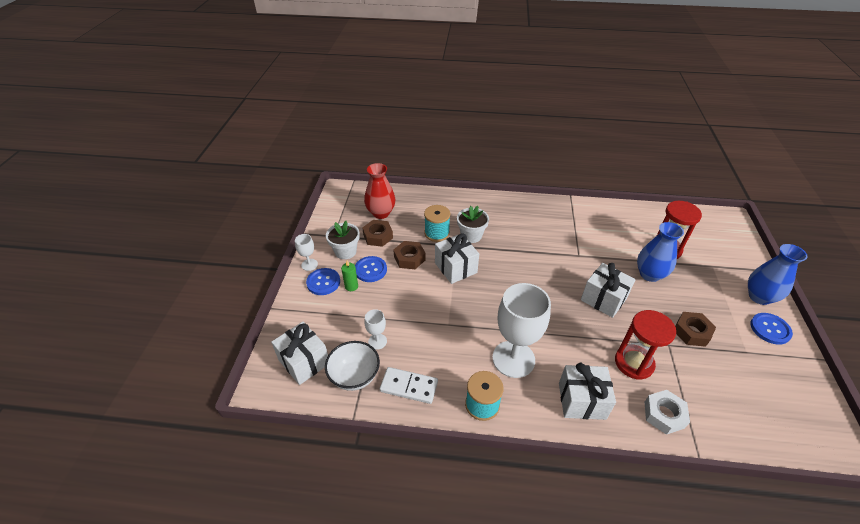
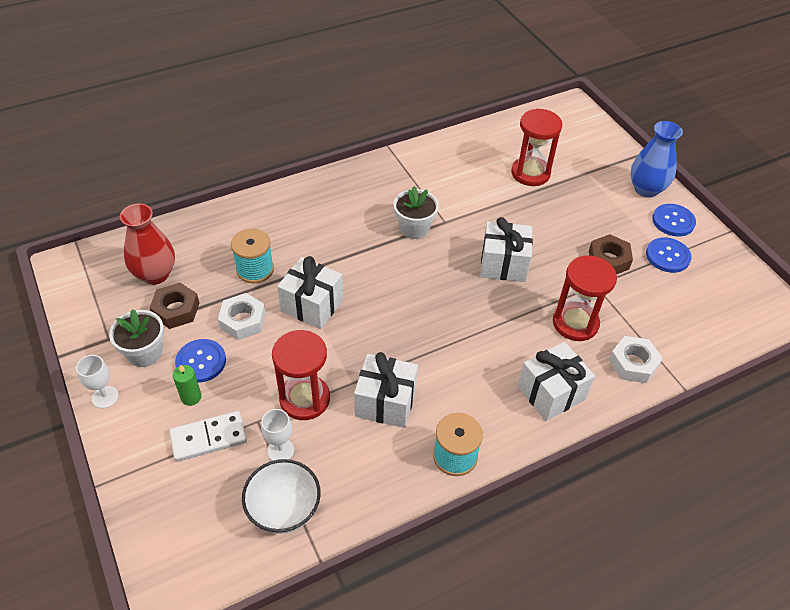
camera: 35 degrees left, 5 degrees up
white gift [271,322,328,385] -> white gift moved to [354,352,418,428]
blue button [306,268,340,295] -> blue button moved to [646,237,692,273]
white domino [380,367,438,404] -> white domino moved to [169,411,247,462]
brown nut [394,241,426,269] -> white nut [218,293,266,340]
white flower pot [457,206,489,243] -> white flower pot moved to [393,186,439,239]
white goblet [492,283,551,378] -> none
blue vase [637,222,684,282] -> none
none -> red hourglass [272,330,330,420]

